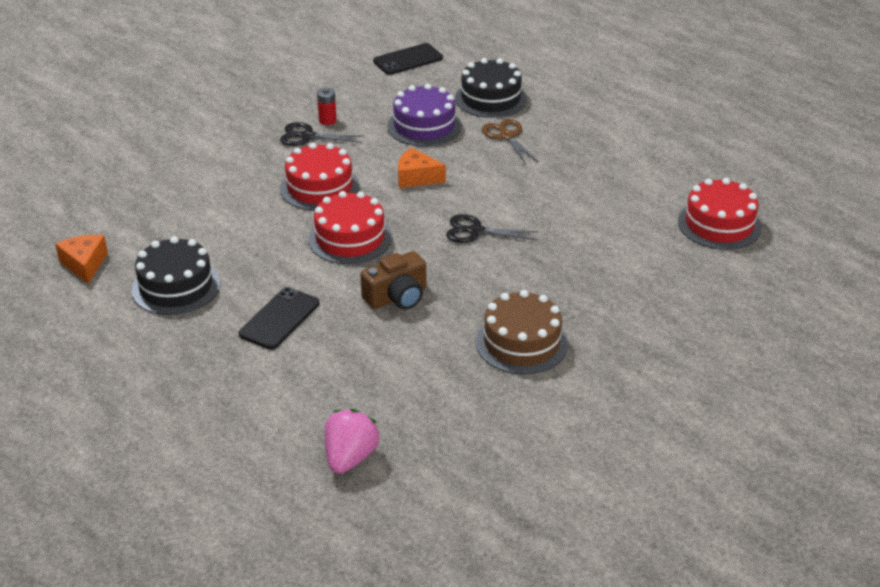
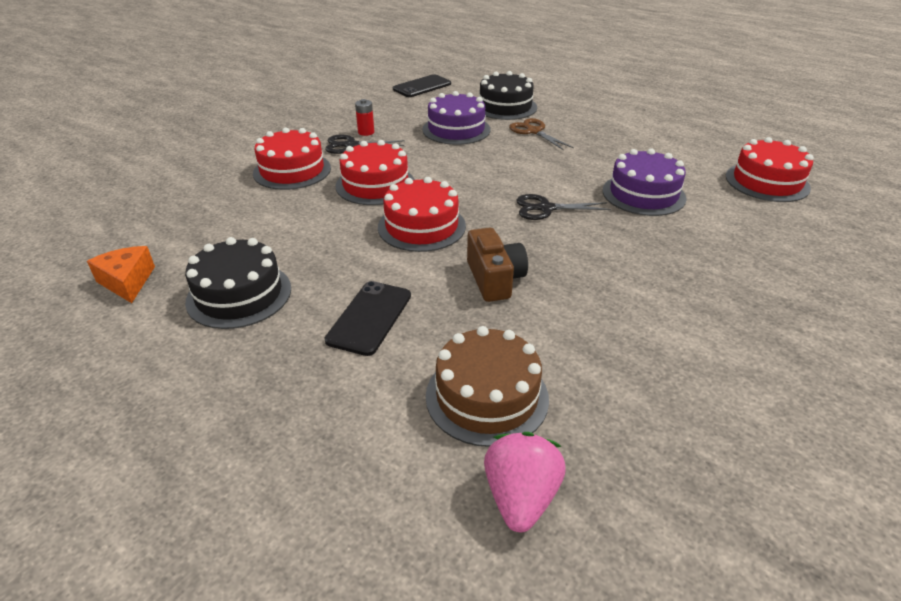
camera: 10 degrees left, 0 degrees up
brown camera [360,251,426,310] -> brown camera turned 60 degrees counterclockwise [467,227,528,302]
orange cheese [398,147,446,188] -> none
brown cake [476,290,568,375] -> brown cake moved to [426,326,549,447]
none -> red cake [253,127,331,190]
none -> purple cake [603,148,687,216]

